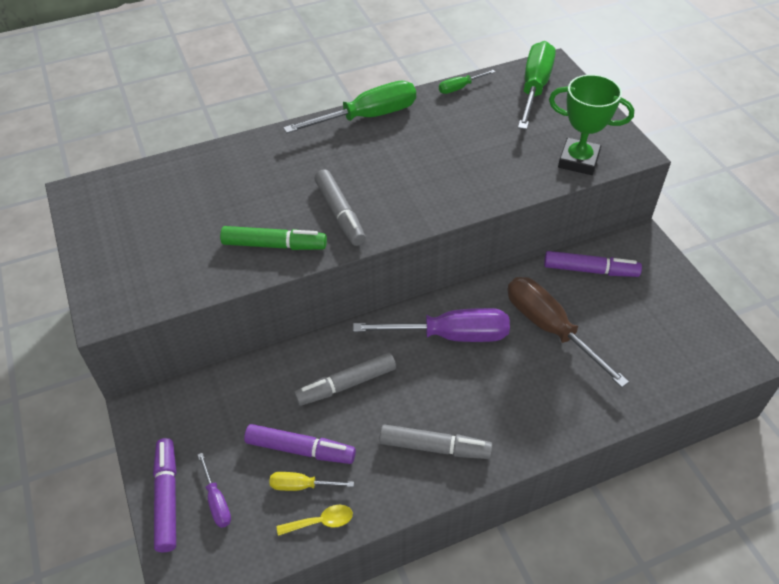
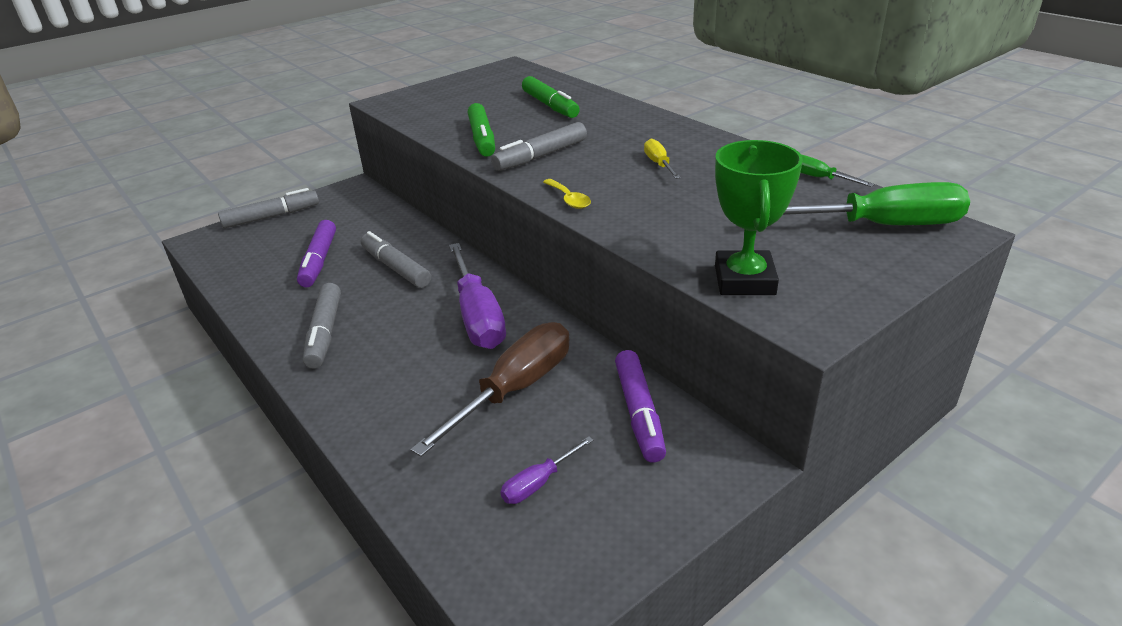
camera: 75 degrees right, 15 degrees down
purple marker [153,438,176,553] -> grey marker [218,188,319,228]
purple screwdriver [198,453,231,528] -> purple screwdriver moved to [501,436,594,504]
yellow screwdriver [269,472,354,491] -> yellow screwdriver moved to [644,139,681,179]
yellow spoon [277,505,353,536] -> yellow spoon moved to [543,179,591,209]
green screwdriver [283,81,416,133] -> none
none -> green marker [522,76,580,118]

